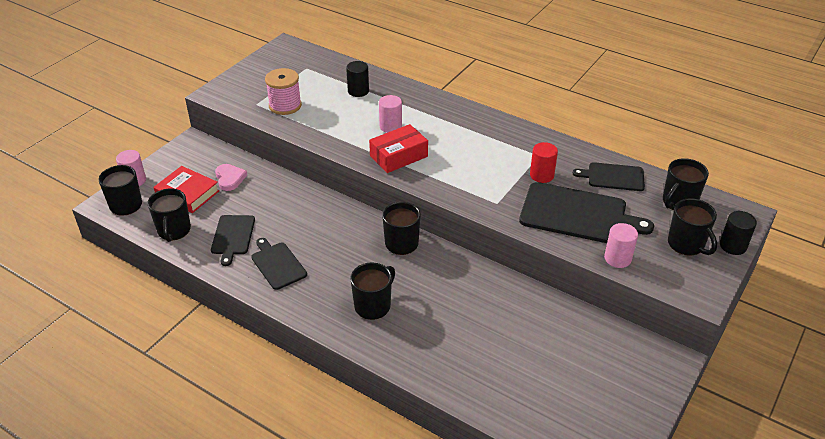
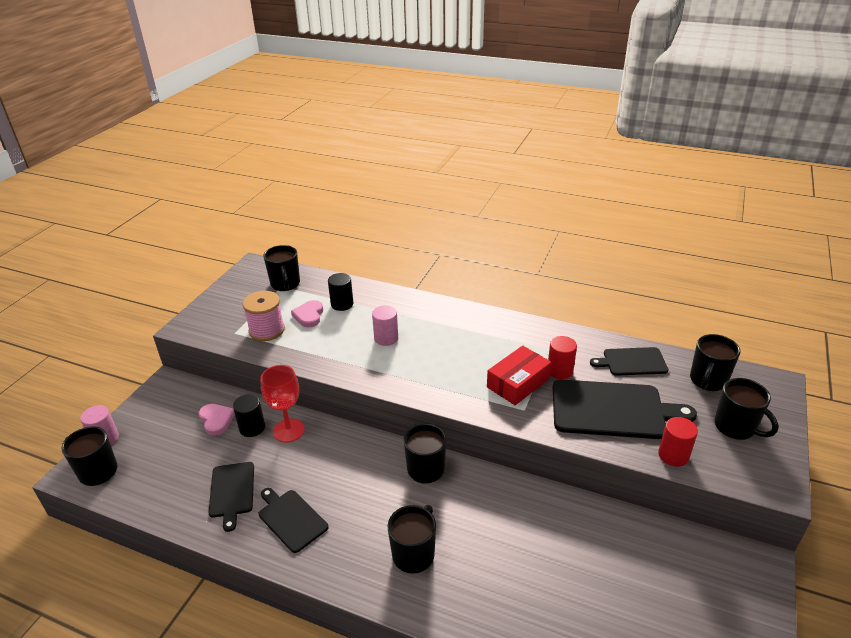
camera: 10 degrees left, 5 degrees down
black mug [148,188,191,242] -> black mug moved to [263,245,300,291]
red book [154,166,220,213] -> none
red box [369,124,428,173] -> red box moved to [487,346,551,405]
pink cylinder [604,223,638,268] -> red cylinder [658,417,698,467]
black cylinder [720,211,757,255] -> black cylinder moved to [233,394,265,437]
none -> red goblet [260,365,305,443]
none -> pink heart [291,300,323,327]

